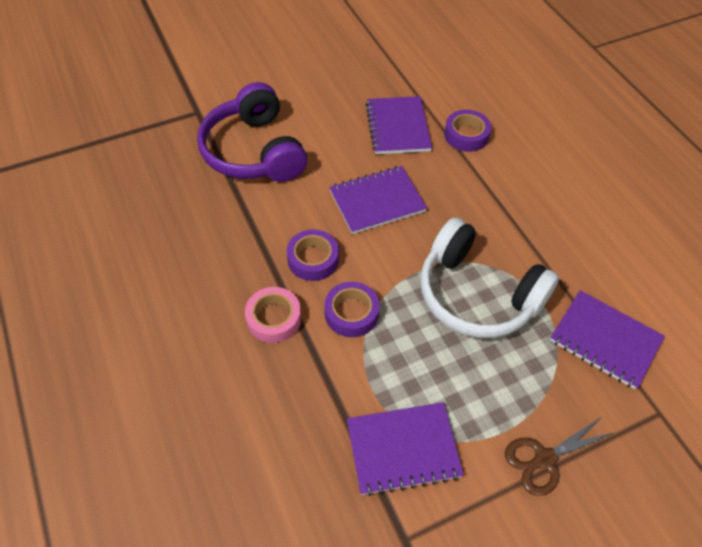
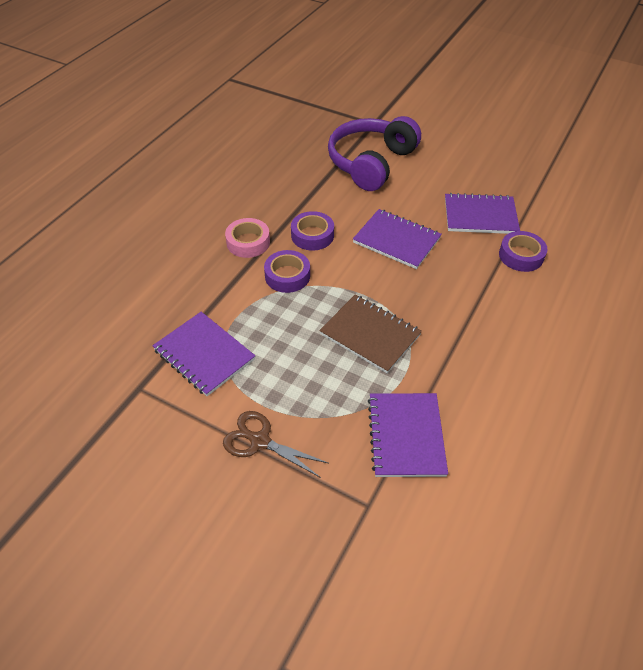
camera: 55 degrees right, 5 degrees down
purple notebook [366,96,432,154] -> purple notebook turned 45 degrees clockwise [445,193,520,234]
white headphones [420,217,559,338] -> brown notebook [319,295,422,373]

